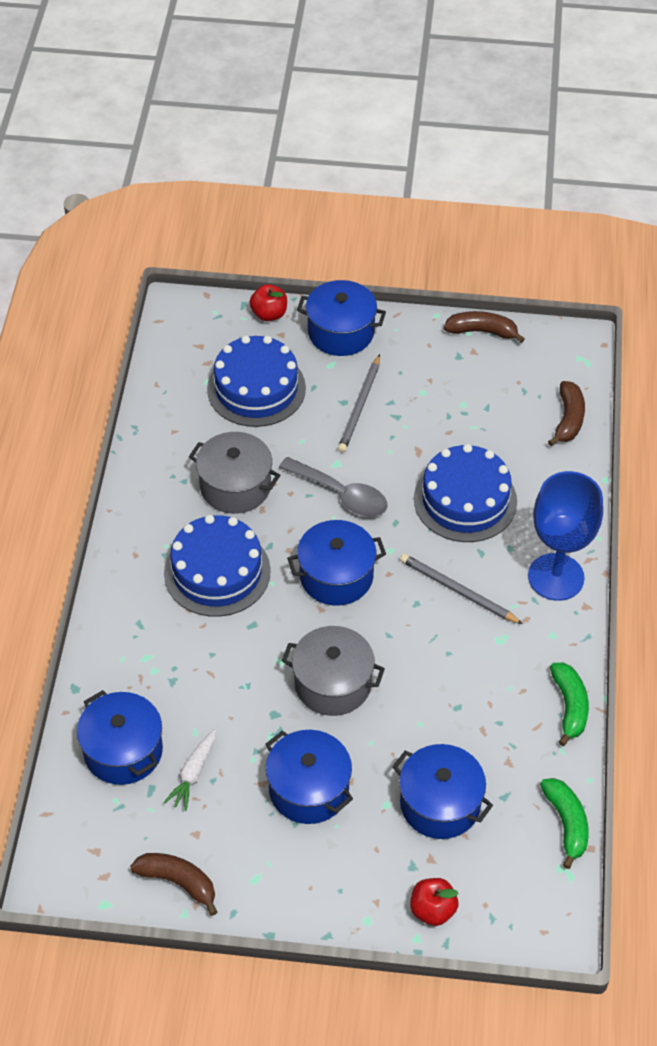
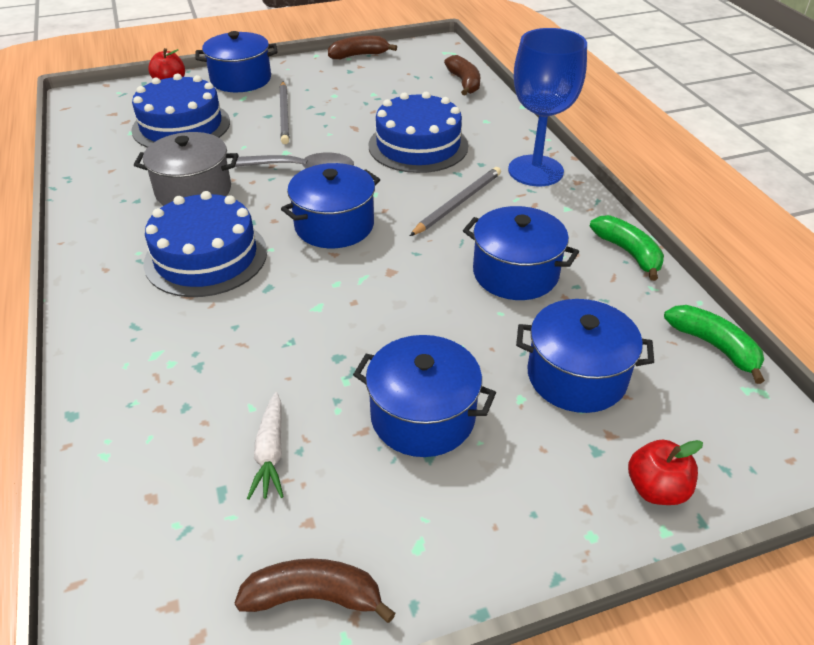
camera: 25 degrees left, 10 degrees down
blue pot [77,690,163,785] -> blue pot moved to [463,206,579,300]
grey pot [282,626,385,716] -> none
grey pencil [400,554,523,624] -> grey pencil turned 120 degrees clockwise [410,167,501,236]

